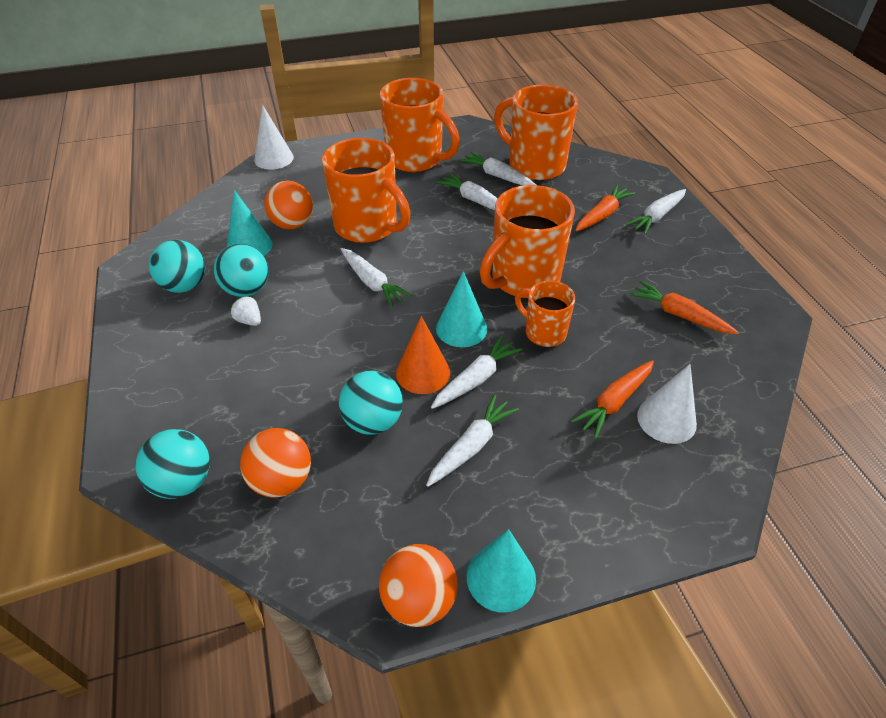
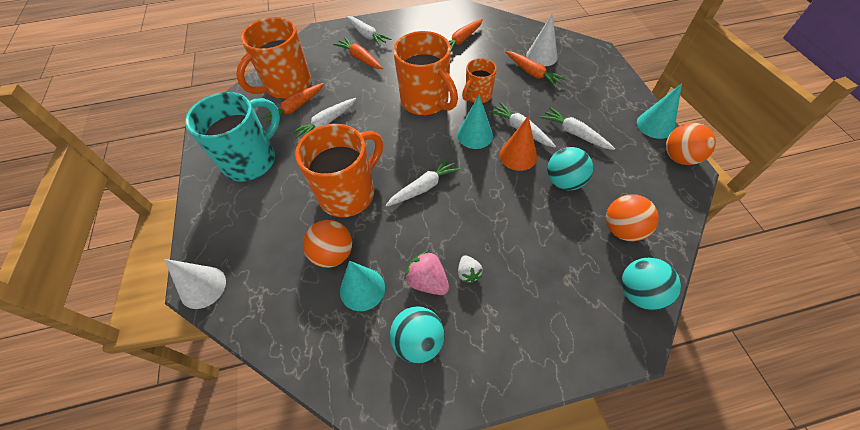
camera: 85 degrees left, 10 degrees up
turquoise ball [214,244,269,297] -> pink strawberry [404,251,449,295]
white strawberry [230,296,261,326] -> white strawberry turned 60 degrees counterclockwise [458,255,483,283]
orange mug [380,78,460,173] -> turquoise mug [185,92,280,182]
white carrot [460,151,536,186] -> orange carrot [261,83,324,123]

